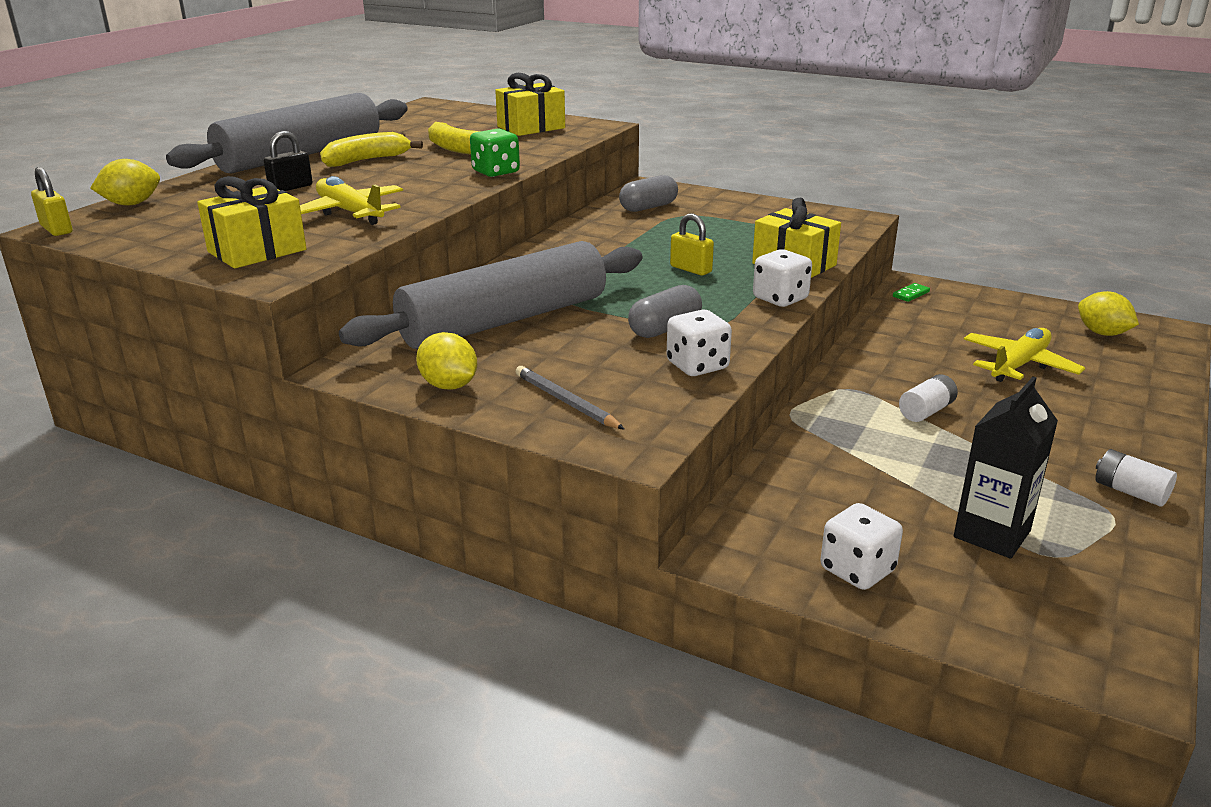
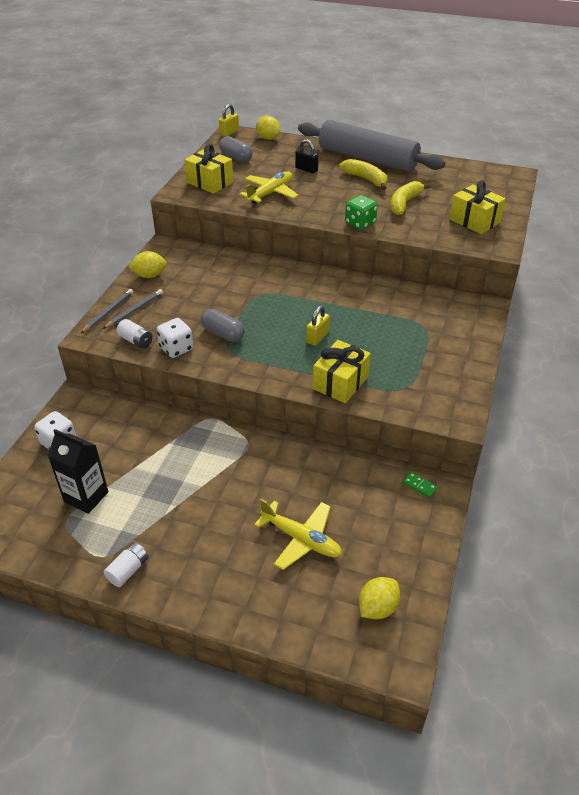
camera: 80 degrees right, 15 degrees up
grey rolling pin [339,241,642,349] -> none
yellow lemon [416,332,477,390] -> yellow lemon turned 45 degrees clockwise [128,251,167,278]
grey capsule [619,175,678,212] -> grey capsule moved to [219,136,252,163]
white dice [753,249,812,307] -> none
white battery [899,374,958,422] -> white battery moved to [117,319,153,349]
none -> grey pencil [81,289,133,333]

